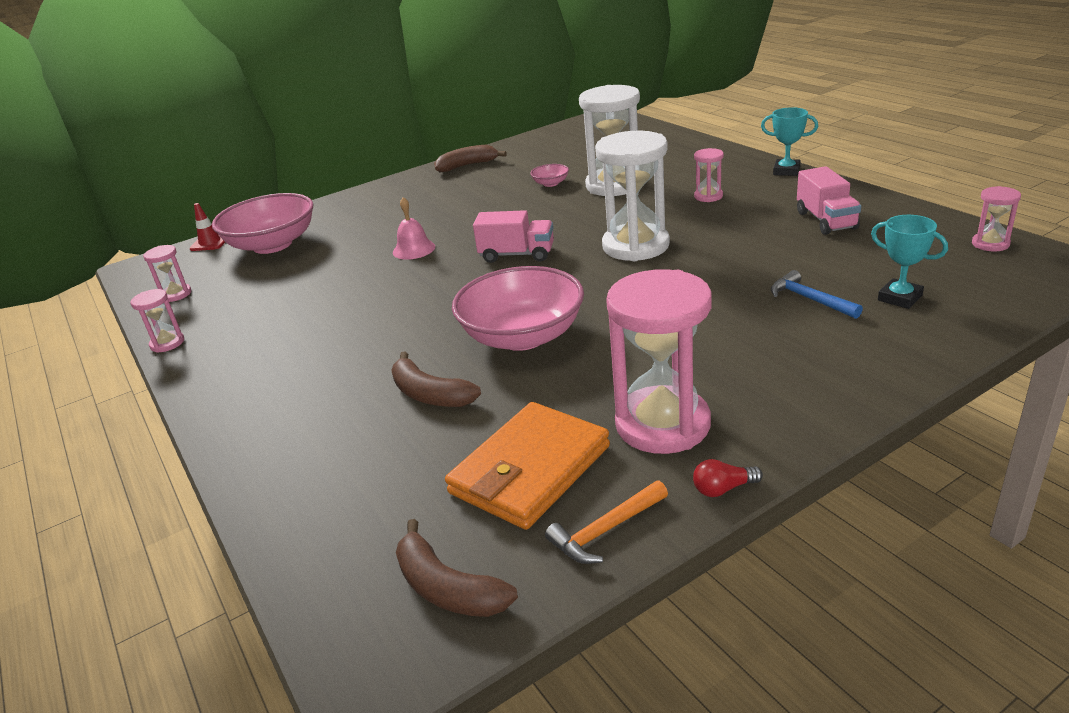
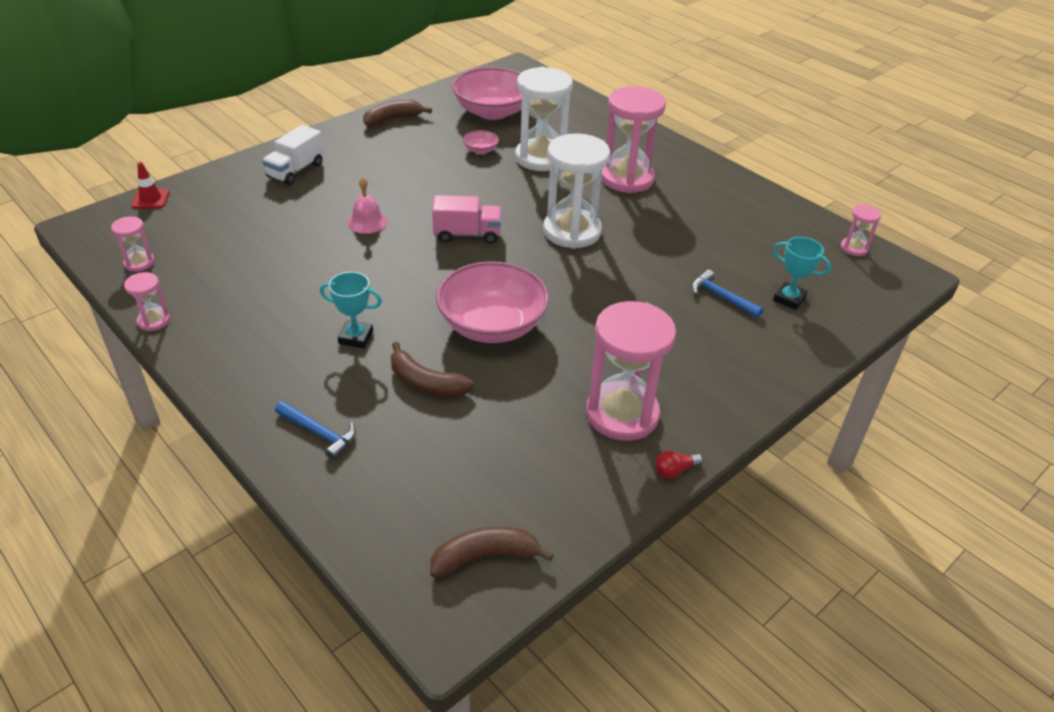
camera: 15 degrees left, 10 degrees up
pink bowl [212,193,313,254] -> pink bowl moved to [452,67,522,120]
brown banana [396,519,518,617] -> brown banana turned 135 degrees clockwise [430,526,554,578]
orange wallet [445,402,610,530] -> none
orange hammer [545,480,668,564] -> none
pink hourglass [694,148,724,202] -> pink hourglass [601,86,666,193], size x2.16
turquoise trophy [761,107,818,176] -> turquoise trophy moved to [320,272,382,348]
pink truck [797,166,861,235] -> none
none -> white truck [262,125,324,185]
none -> blue hammer [275,401,356,460]

